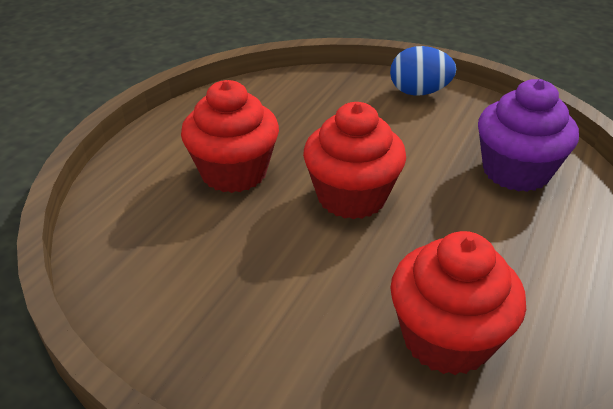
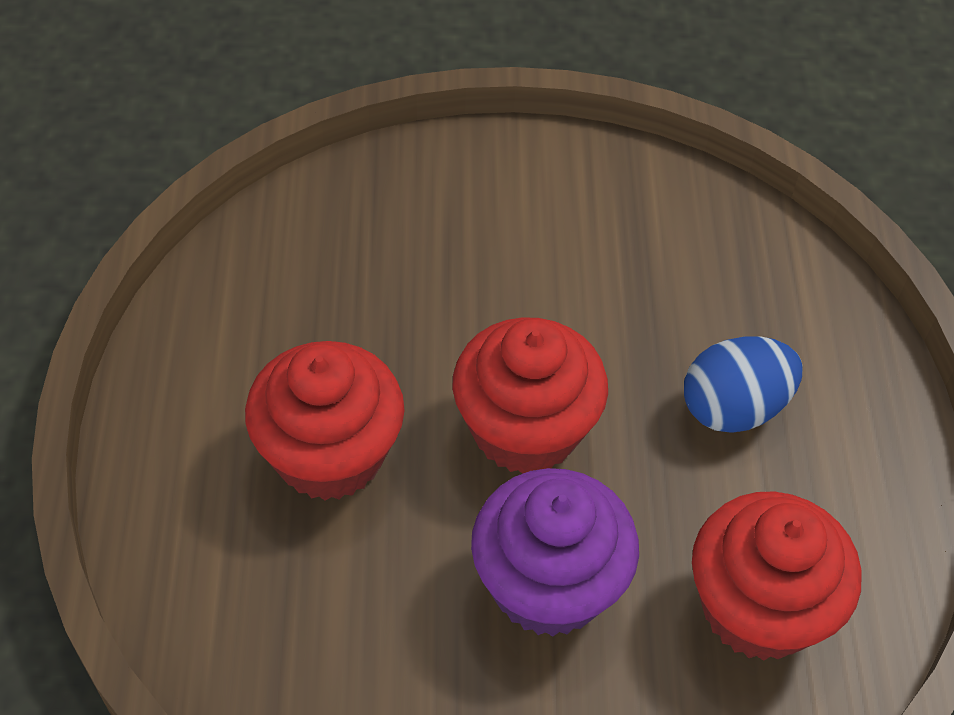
camera: 30 degrees left, 15 degrees up
blue egg [390,46,456,96] -> blue egg moved to [684,336,803,433]
purple cupcake [478,79,579,192] -> purple cupcake moved to [471,468,639,637]

